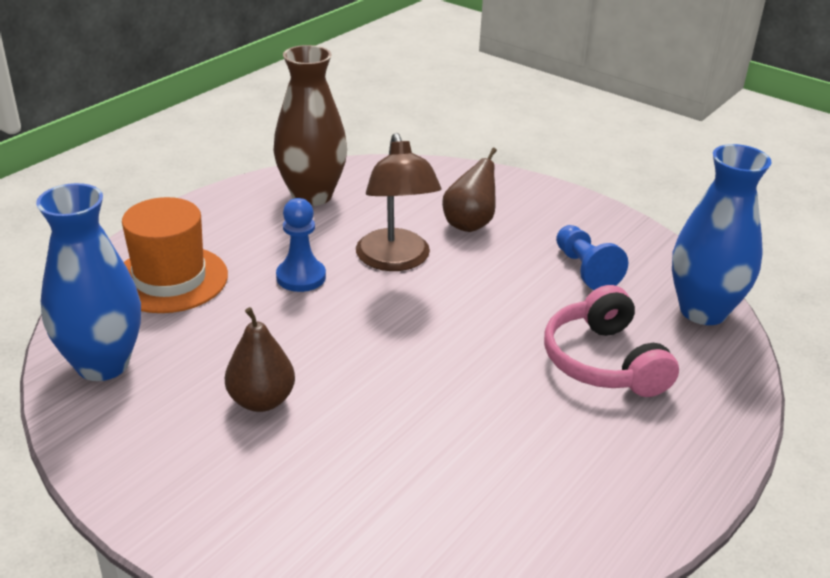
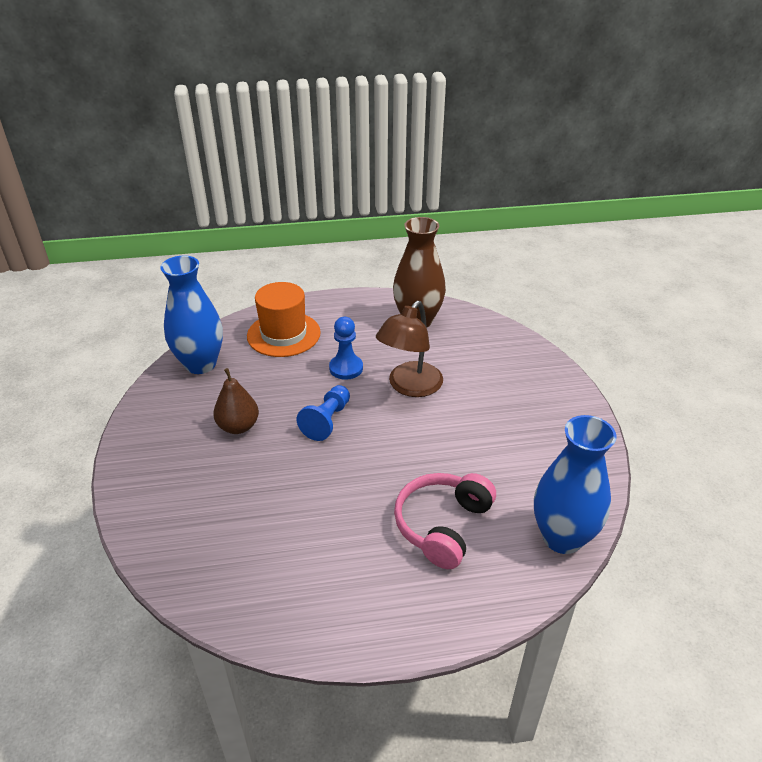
camera: 45 degrees right, 5 degrees up
brown pear [442,148,497,232] -> none
blue pawn [556,225,628,290] -> blue pawn moved to [297,385,350,441]

